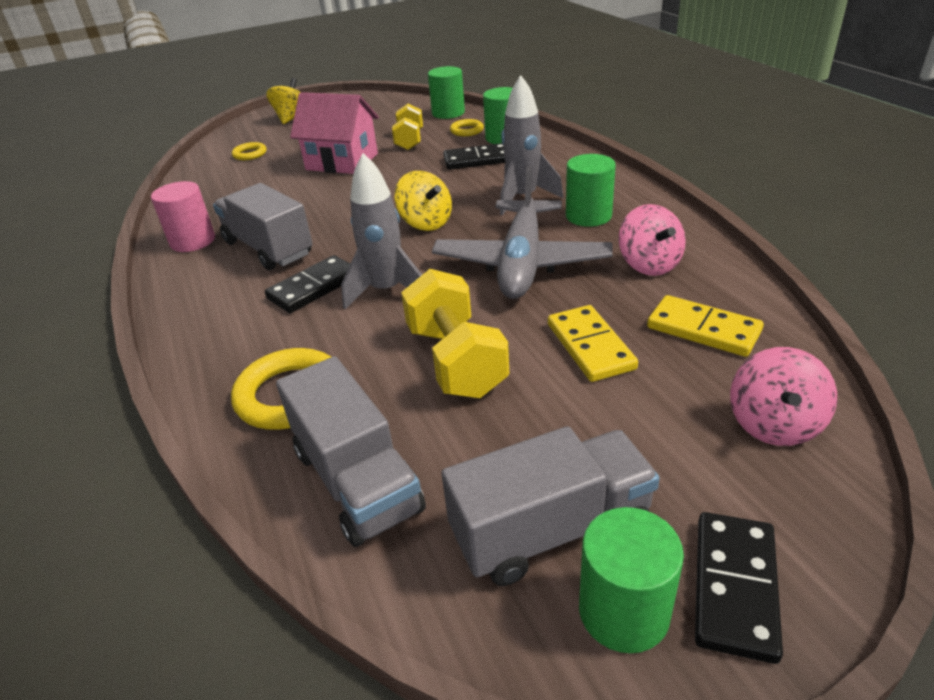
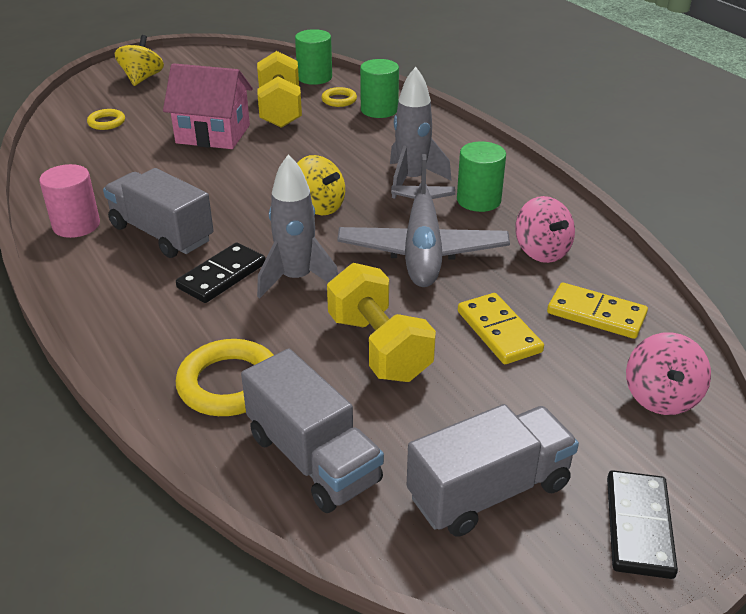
camera: 10 degrees left, 0 degrees up
yellow dumbbell [392,103,423,150] -> yellow dumbbell [257,51,302,128], size x1.51
black domino [443,143,505,170] -> none
green cylinder [579,507,684,653] -> none

